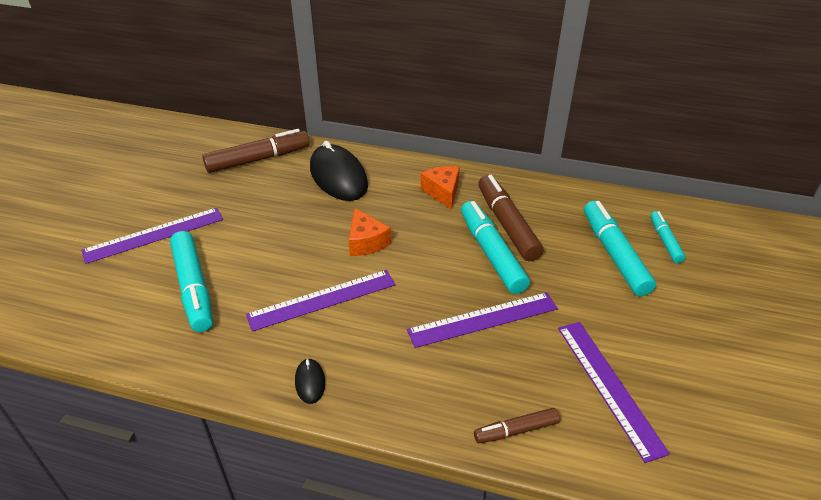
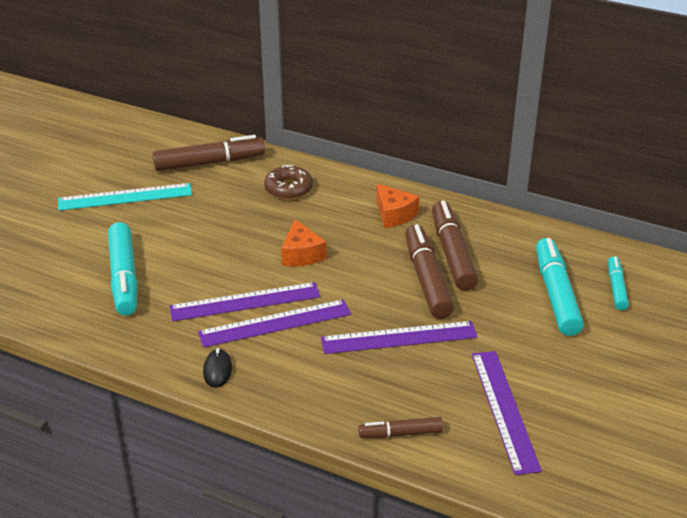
camera: 10 degrees right, 5 degrees down
purple ruler [81,208,223,264] -> purple ruler moved to [198,299,351,348]
black mouse [310,141,368,201] -> brown donut [264,165,313,200]
orange cheese [421,166,460,210] -> orange cheese turned 150 degrees clockwise [376,184,419,228]
turquoise marker [461,201,530,294] -> brown marker [405,224,454,319]
none -> turquoise ruler [58,183,192,211]

